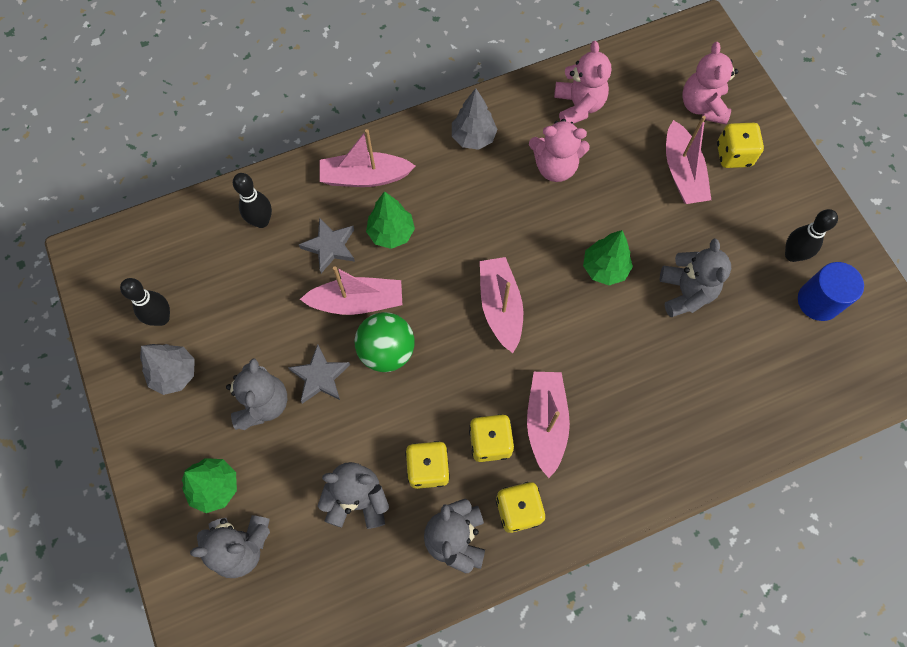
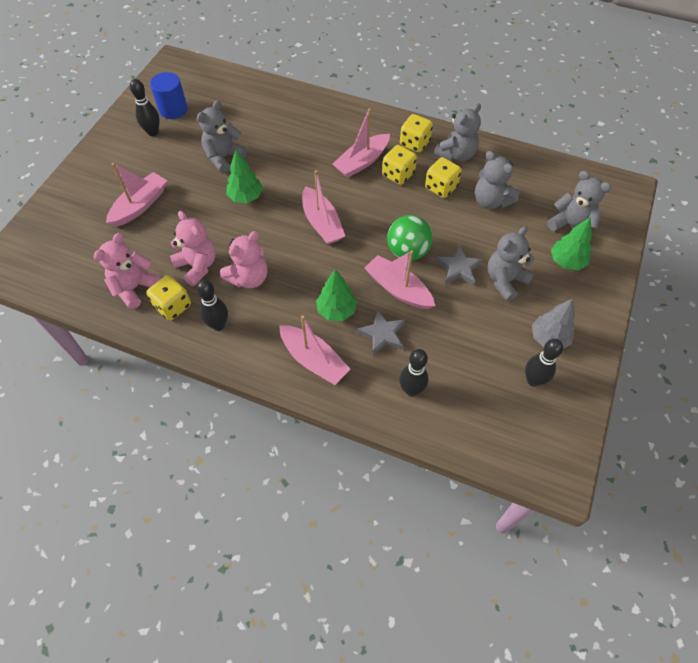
camera: 135 degrees left, 10 degrees down
grey tree [452,88,498,150] -> black bowling pin [196,280,228,331]
pink boat [480,257,523,353] -> pink boat turned 60 degrees counterclockwise [302,170,345,245]
pink teddy bear [682,42,738,124] -> pink teddy bear moved to [220,231,268,288]
yellow dice [717,123,764,168] -> yellow dice moved to [146,275,191,320]

